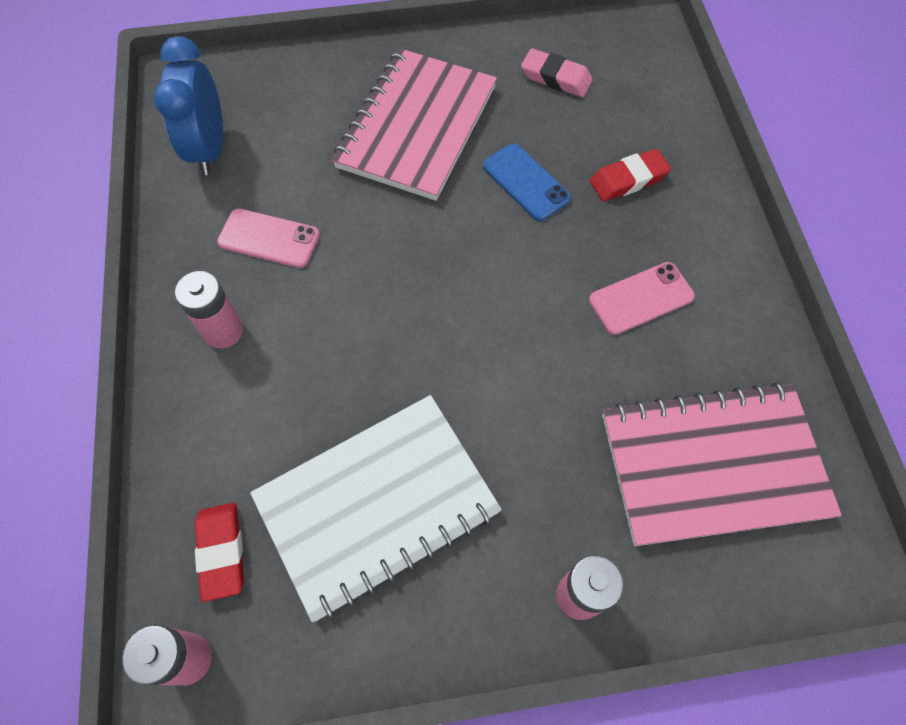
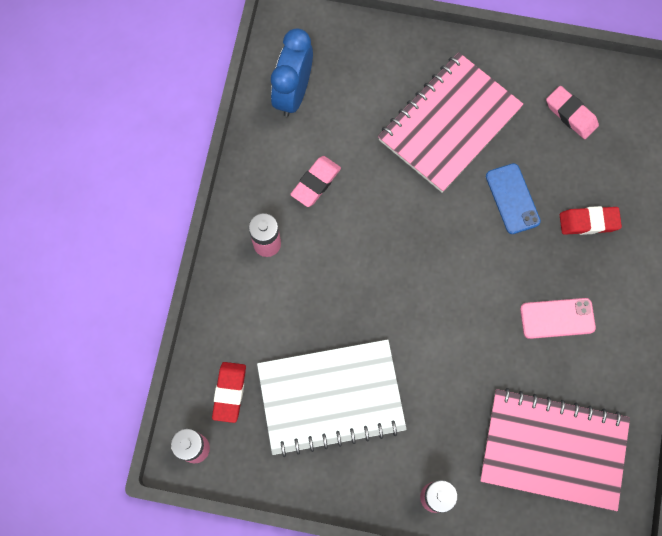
camera: 20 degrees right, 10 degrees up
pink phone [217,209,320,268] -> pink eraser [290,156,341,207]

